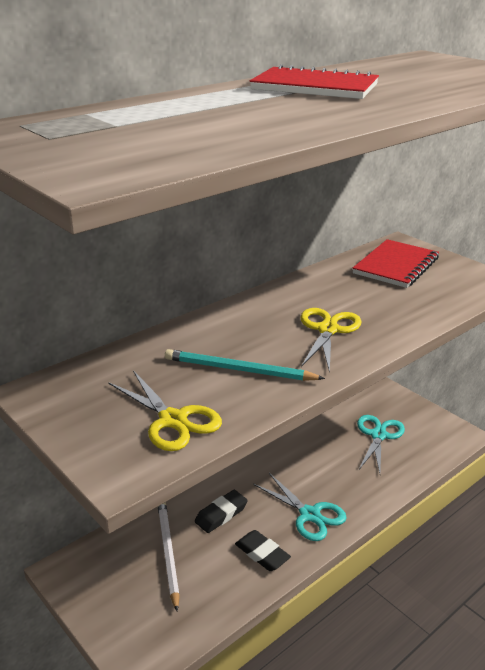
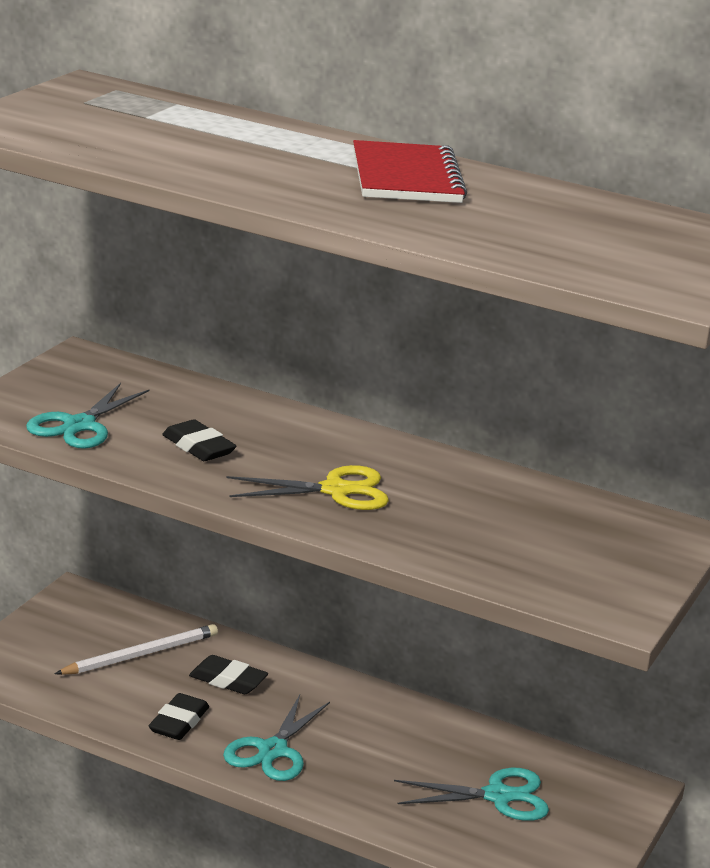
camera: 65 degrees right, 5 degrees down
yellow scissors [108,370,222,451] -> turquoise scissors [26,383,149,449]
turquoise pencil [165,349,325,381] -> black eraser [162,419,236,461]
red notebook [353,239,439,288] -> none

